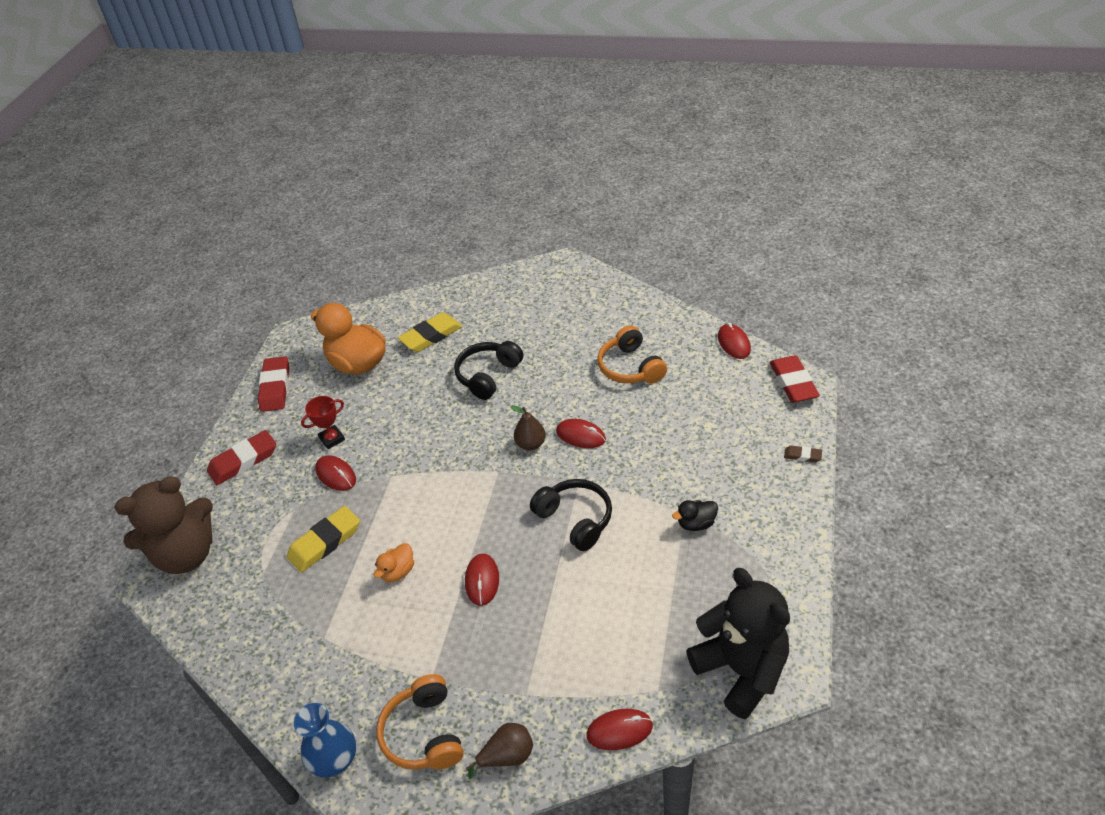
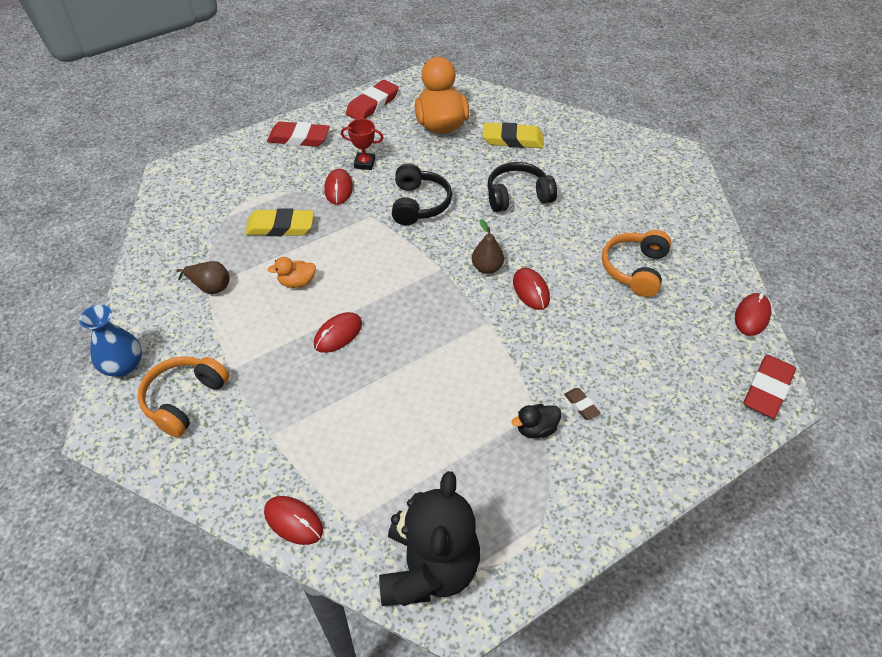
camera: 40 degrees right, 5 degrees up
brown teddy bear [114,476,213,574] -> none
brown pear [466,723,533,779] -> brown pear moved to [176,261,230,294]
black headphones [530,479,612,551] -> black headphones moved to [392,163,452,225]
black duck [672,500,718,531] -> black duck turned 45 degrees counterclockwise [512,404,562,438]
brown eraser [784,446,822,462] -> brown eraser moved to [564,388,601,420]

